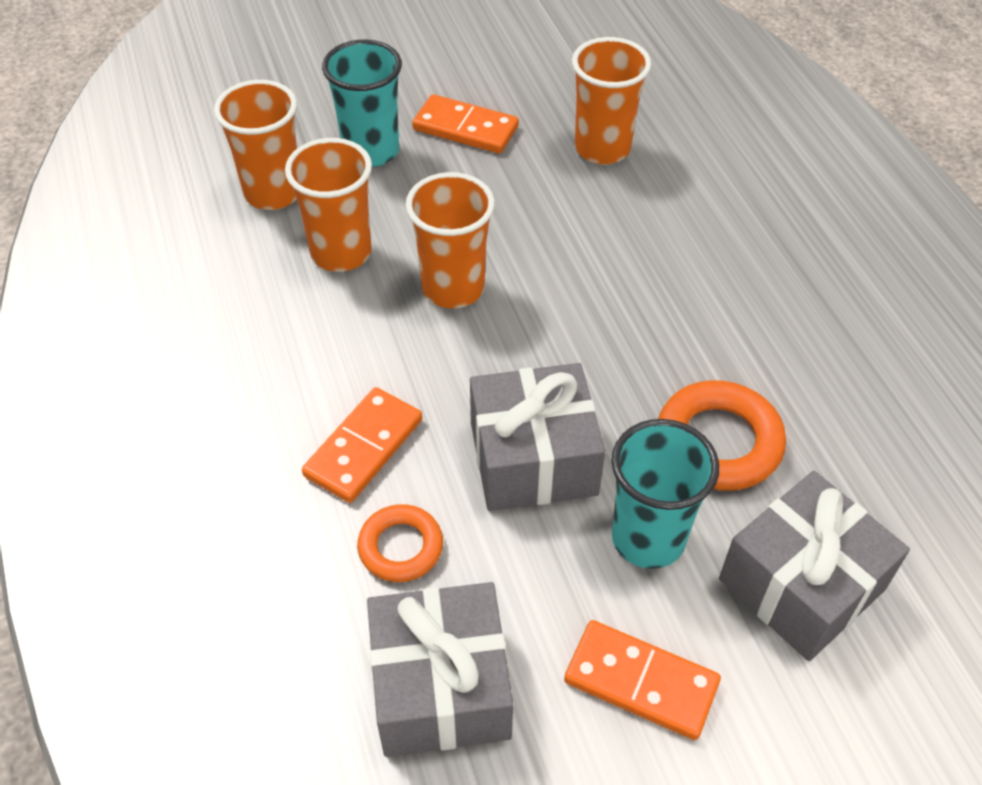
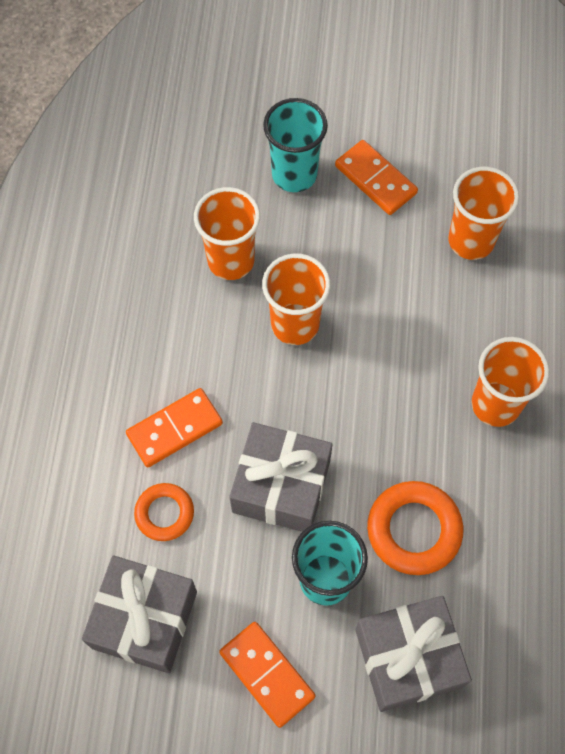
camera: 25 degrees right, 15 degrees up
orange cup [214,80,297,210] -> orange cup moved to [472,337,550,427]

